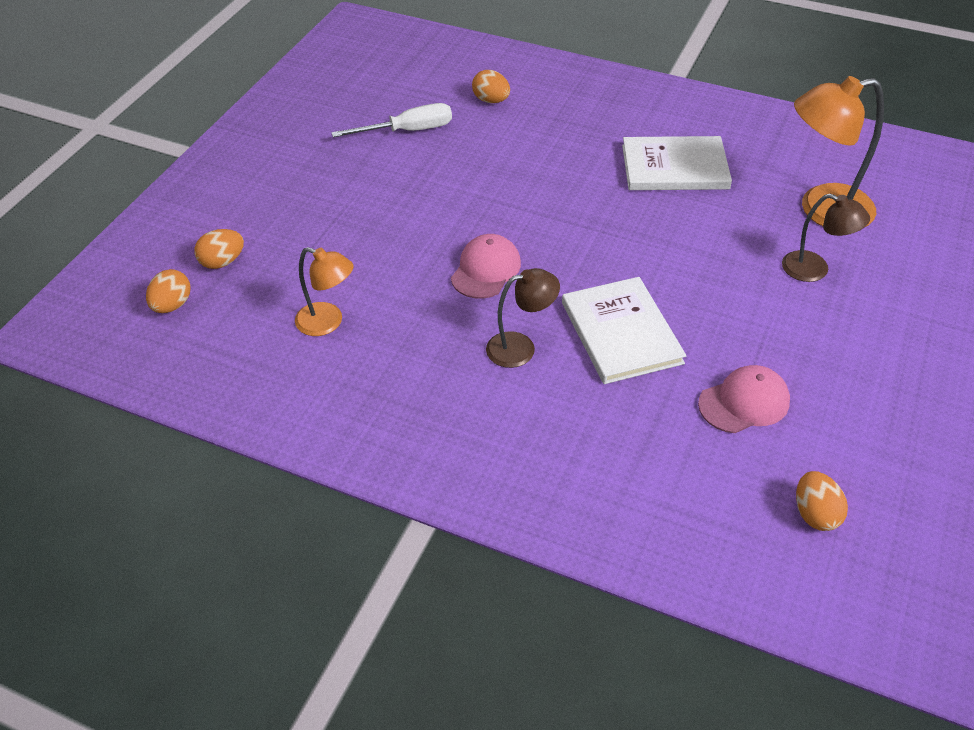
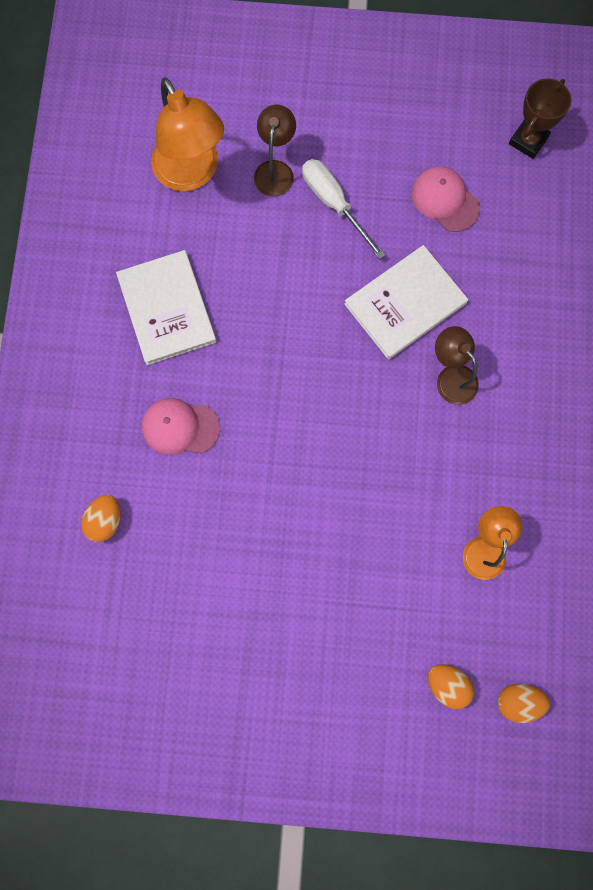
camera: 110 degrees left, 30 degrees up
white screwdriver [331,103,452,137] -> white screwdriver moved to [302,159,385,259]
pink cap [451,234,521,299] -> pink cap moved to [142,398,220,455]
orange egg [796,471,848,531] -> brown trophy [509,79,571,159]

